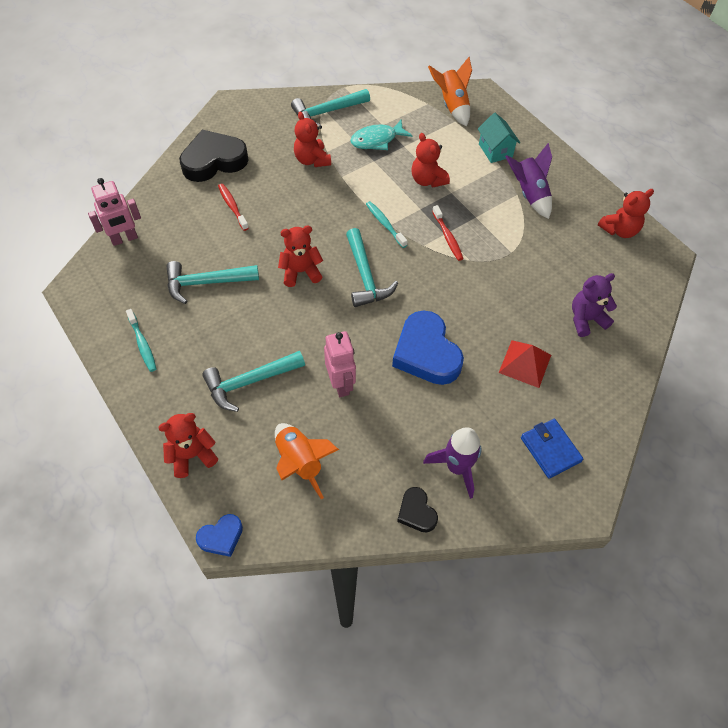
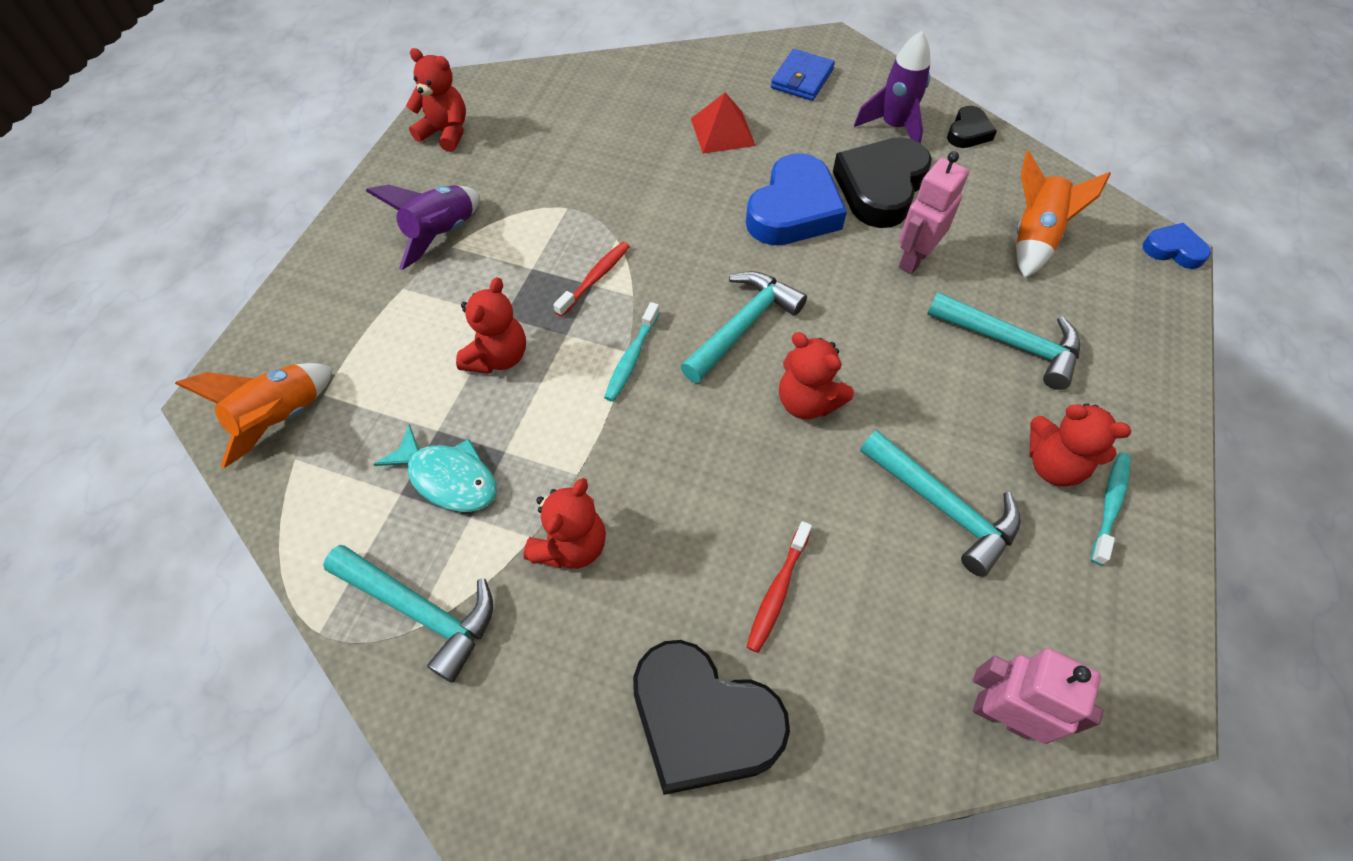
camera: 125 degrees left, 0 degrees up
red teddy bear [158,413,218,478] -> red teddy bear moved to [1030,403,1131,487]
turquoise house [478,113,520,163] -> none
purple teddy bear [572,273,617,337] -> none
none -> black heart [833,137,932,228]

